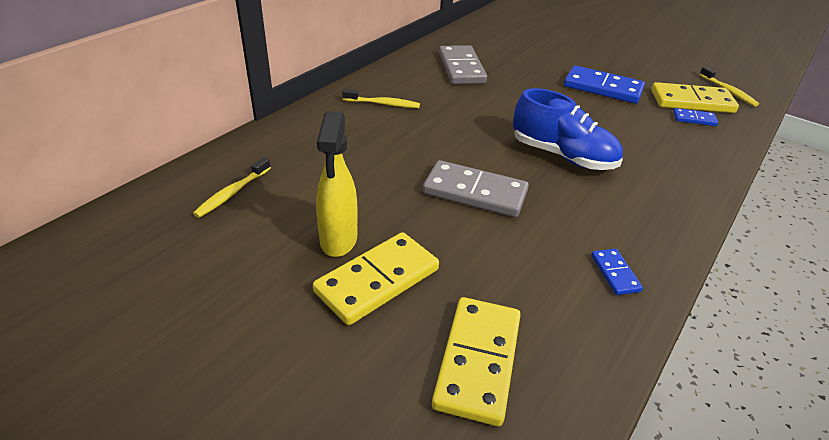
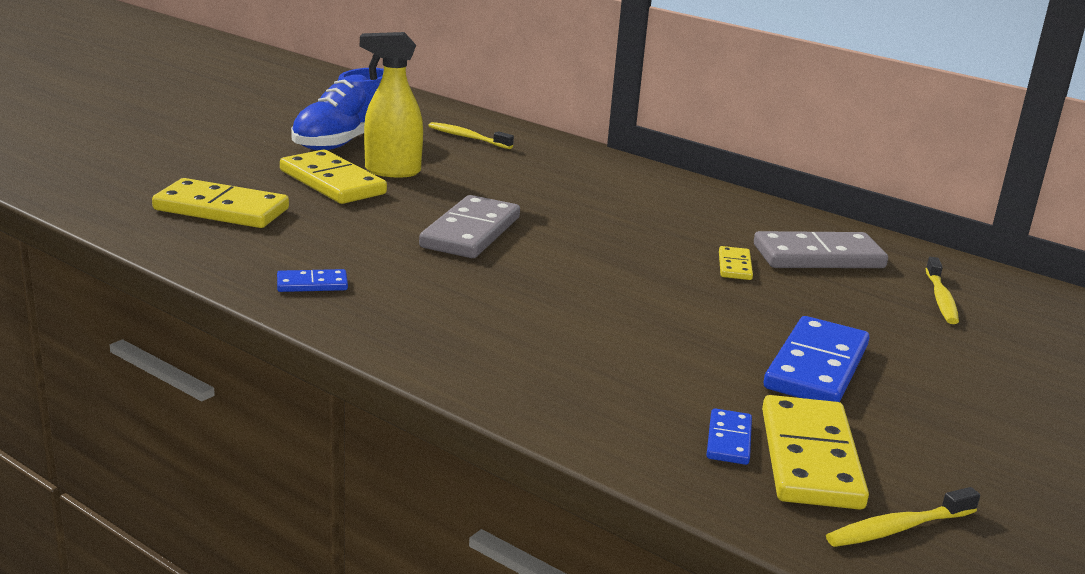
camera: 90 degrees right, 15 degrees down
yellow toothbrush [342,89,420,108] -> yellow toothbrush moved to [926,257,959,324]
blue shoe [513,88,623,170] -> blue shoe moved to [291,68,384,150]
none -> yellow domino [719,246,753,280]

